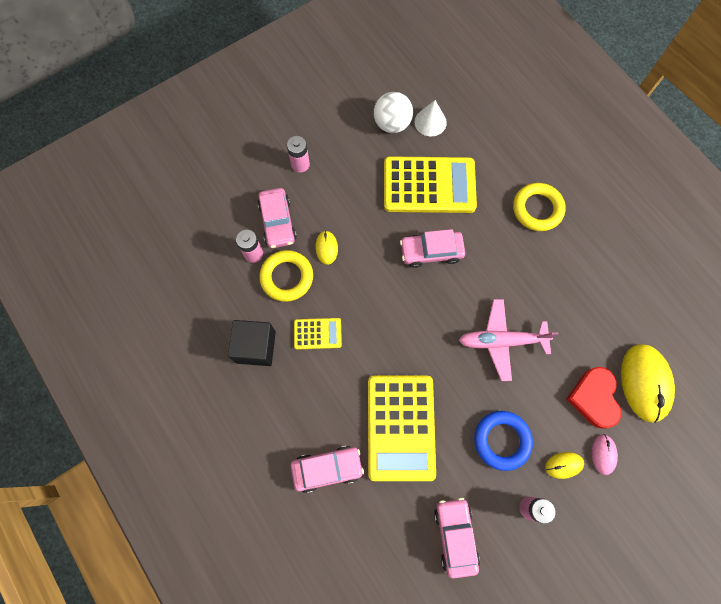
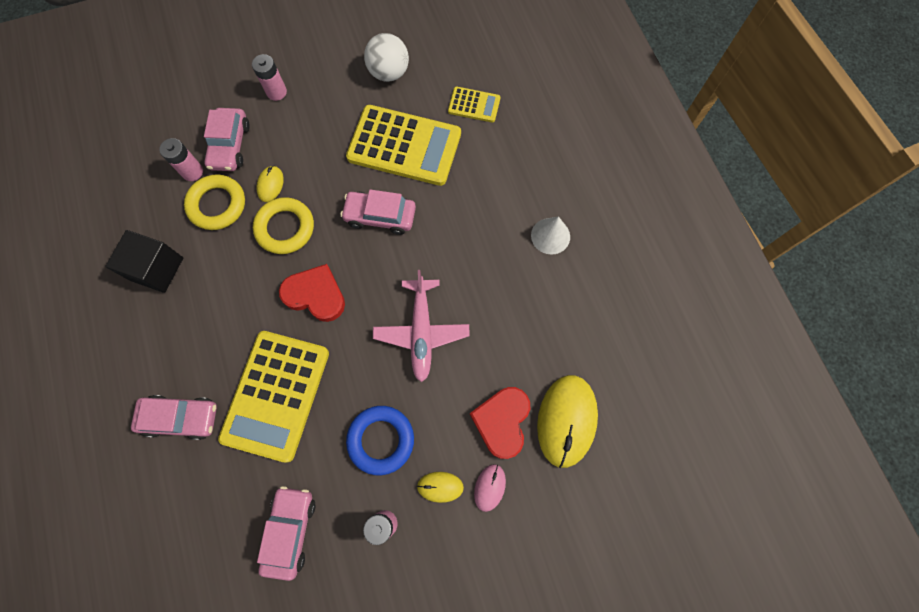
camera: 15 degrees right, 0 degrees up
yellow calculator [294,318,342,350] -> yellow calculator moved to [448,87,501,122]
white cone [415,100,447,136] -> white cone moved to [531,216,570,255]
pink plane [459,299,558,381] -> pink plane turned 105 degrees counterclockwise [373,270,470,382]
yellow ring [513,183,566,231] -> yellow ring moved to [253,197,314,254]
none -> red heart [279,264,345,322]

